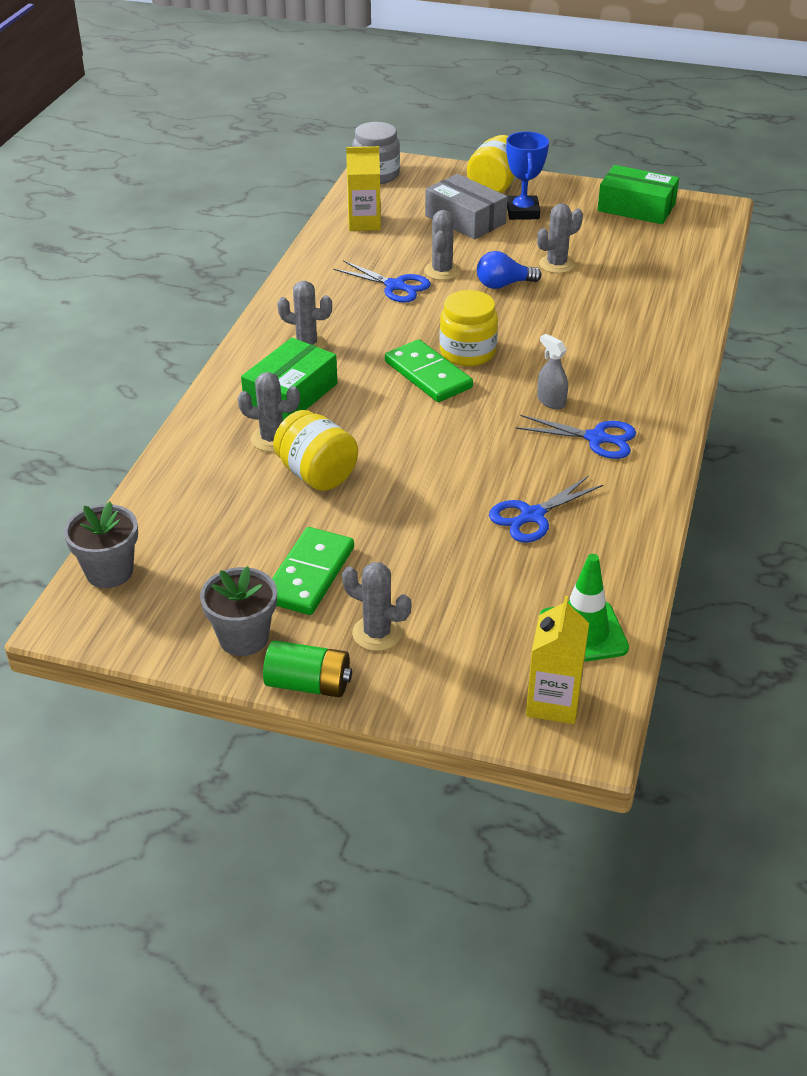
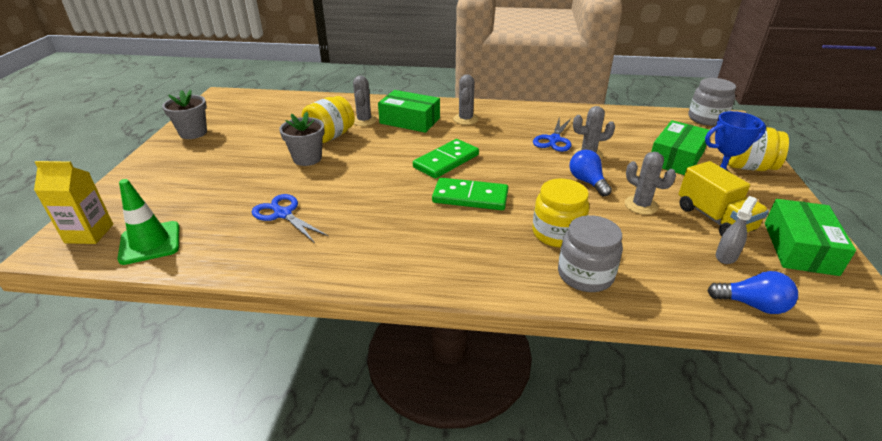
camera: 80 degrees right, 5 degrees down
grey flower pot [64,501,138,588] -> grey flower pot moved to [279,112,325,166]
green battery [263,641,352,697] -> none
green domino [272,527,354,615] -> green domino moved to [432,178,508,210]
grey cactus [342,562,411,651] -> none
yellow carton [346,146,381,231] -> none
grey box [425,174,508,239] -> green box [651,120,710,175]
yellow jar [439,290,498,366] -> yellow jar moved to [533,179,589,248]
blue scissors [515,415,636,459] -> none
grey spray bottle [537,334,568,409] -> grey spray bottle moved to [716,196,757,264]
none -> grey jar [558,215,623,292]
none -> yellow truck [679,161,769,236]
none -> blue light bulb [707,271,798,314]

